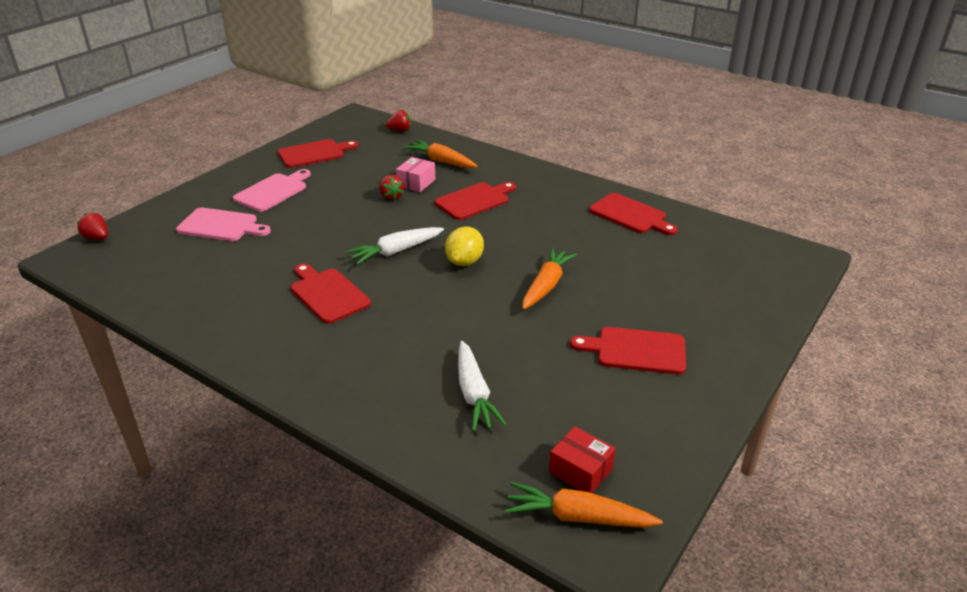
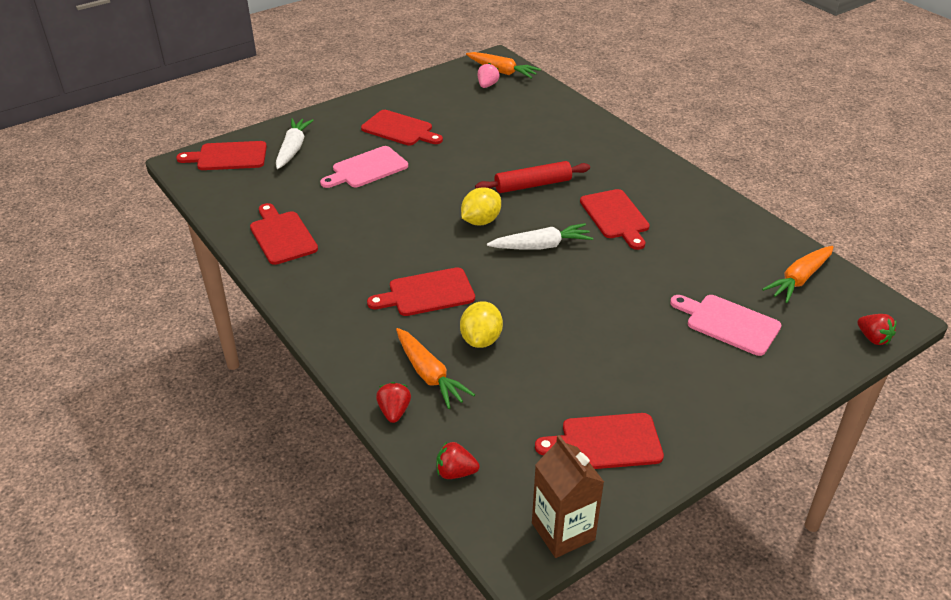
camera: 160 degrees left, 5 degrees up
pink cutting board [233,169,311,212] -> pink cutting board moved to [320,146,408,188]
red strawberry [380,175,404,200] -> red strawberry moved to [376,382,411,423]
pink box [396,157,435,192] -> yellow lemon [460,301,503,348]
white carrot [458,341,507,432] -> white carrot moved to [276,118,314,169]
orange carrot [522,248,577,309] -> orange carrot moved to [762,246,833,303]
red box [549,426,616,493] -> pink strawberry [478,63,500,88]
none -> red cutting board [176,141,267,170]
none -> red rolling pin [475,161,590,193]
none -> brown carton [532,435,604,558]

